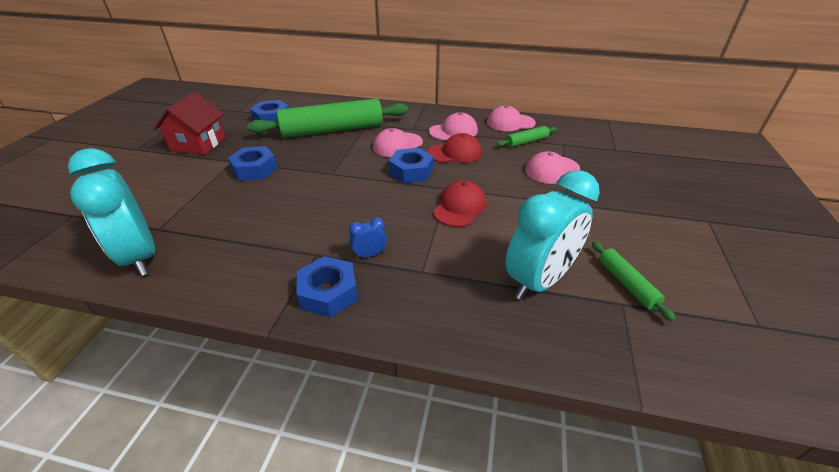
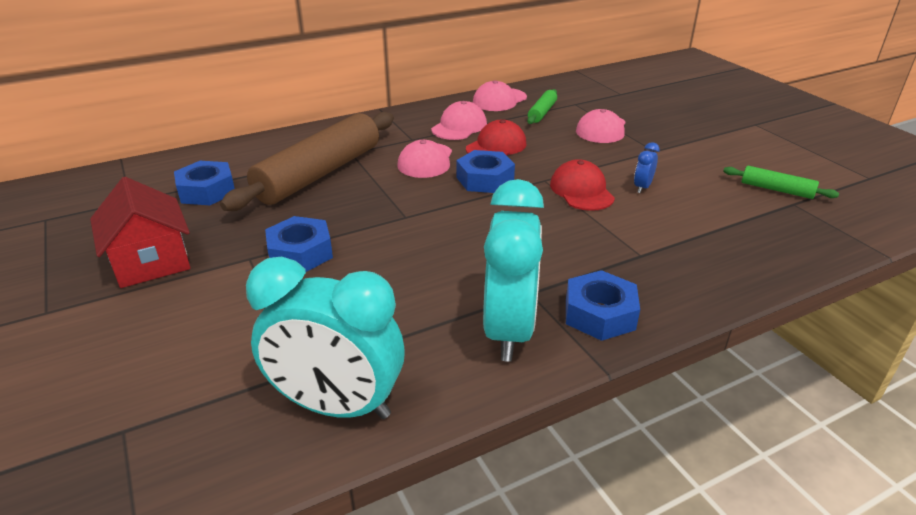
camera: 40 degrees left, 5 degrees down
green rolling pin [247,98,408,138] -> brown rolling pin [220,112,394,211]
blue clock [349,217,387,259] -> blue clock moved to [634,142,660,193]
turquoise clock [505,170,600,300] -> turquoise clock moved to [483,179,544,362]

